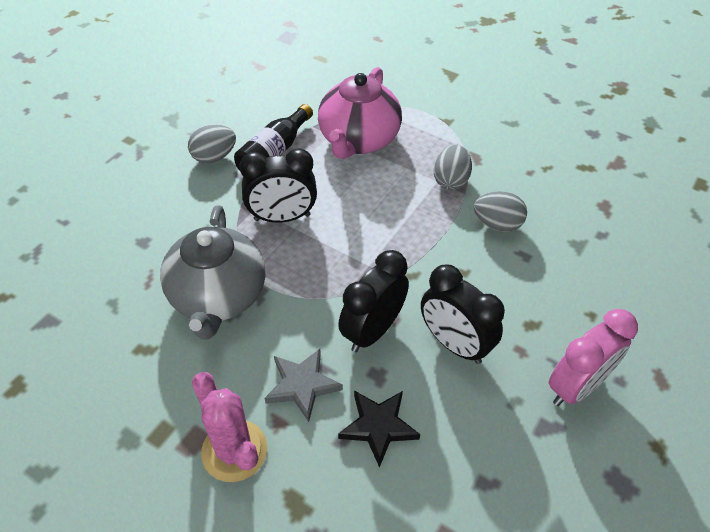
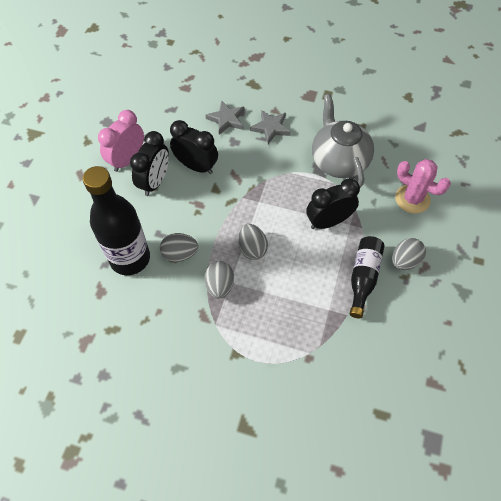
camera: 165 degrees right, 10 degrees up
pink cactus [192,372,268,482] -> pink cactus moved to [395,159,451,214]
pink teapot [318,67,402,159] -> none
black clock [338,250,409,352] -> black clock moved to [130,131,169,196]
black star [338,390,420,468] -> grey star [206,100,245,135]
none -> black bottle [83,166,150,275]
none -> grey egg [238,224,268,260]

